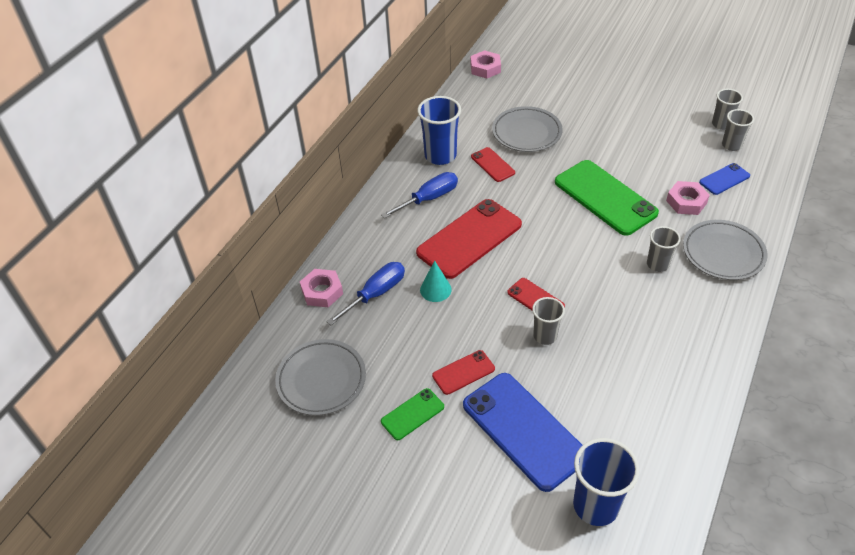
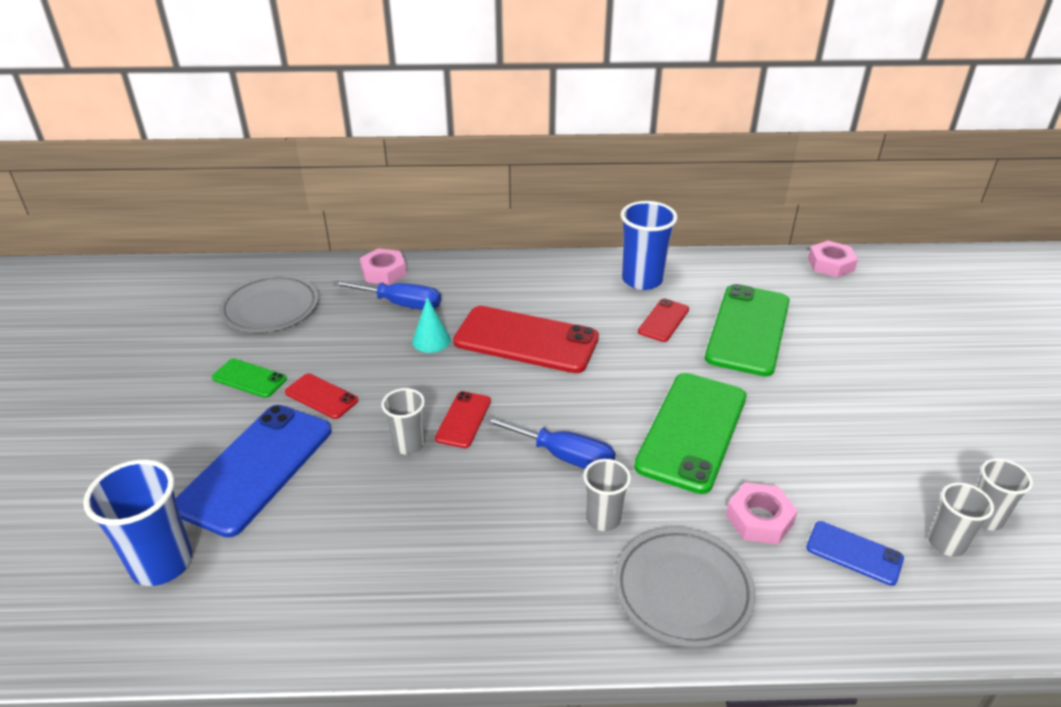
camera: 60 degrees right, 10 degrees down
blue screwdriver [381,172,458,218] -> blue screwdriver moved to [483,415,616,469]
grey plate [492,106,563,152] -> green phone [705,284,790,376]

